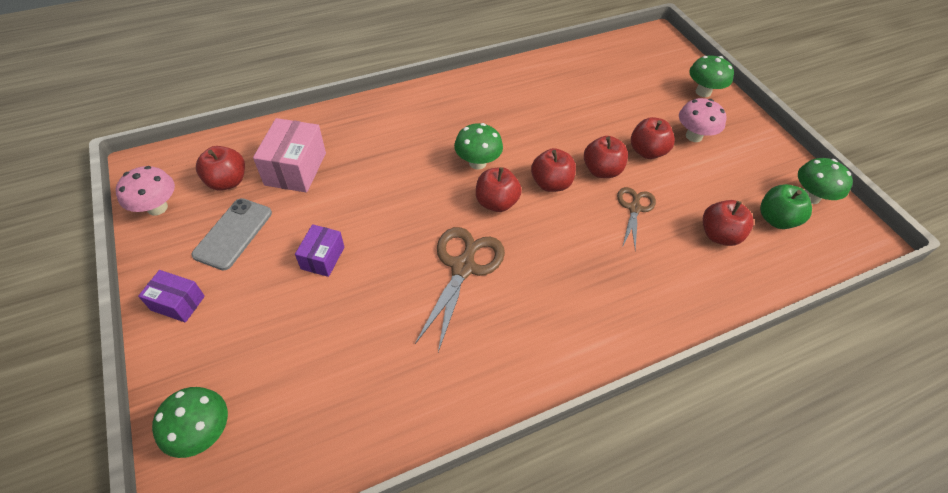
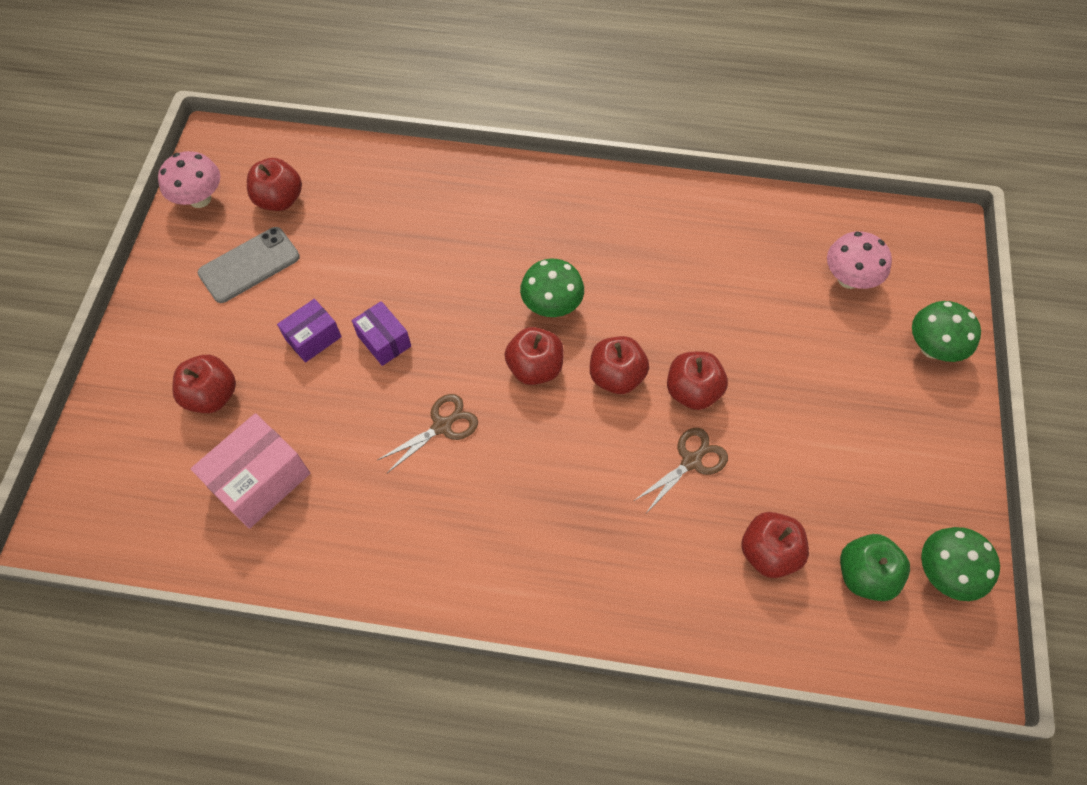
camera: 35 degrees right, 10 degrees up
purple box [138,270,205,323] -> purple box moved to [352,301,411,366]
green mushroom [152,387,228,458] -> none
pink box [253,118,326,193] -> pink box moved to [191,413,310,529]
brown scissors [415,227,505,352] -> brown scissors [378,394,478,473], size x0.61
red apple [631,117,675,159] -> red apple moved to [172,355,236,413]
pink mushroom [679,98,727,142] -> pink mushroom moved to [827,231,892,289]

